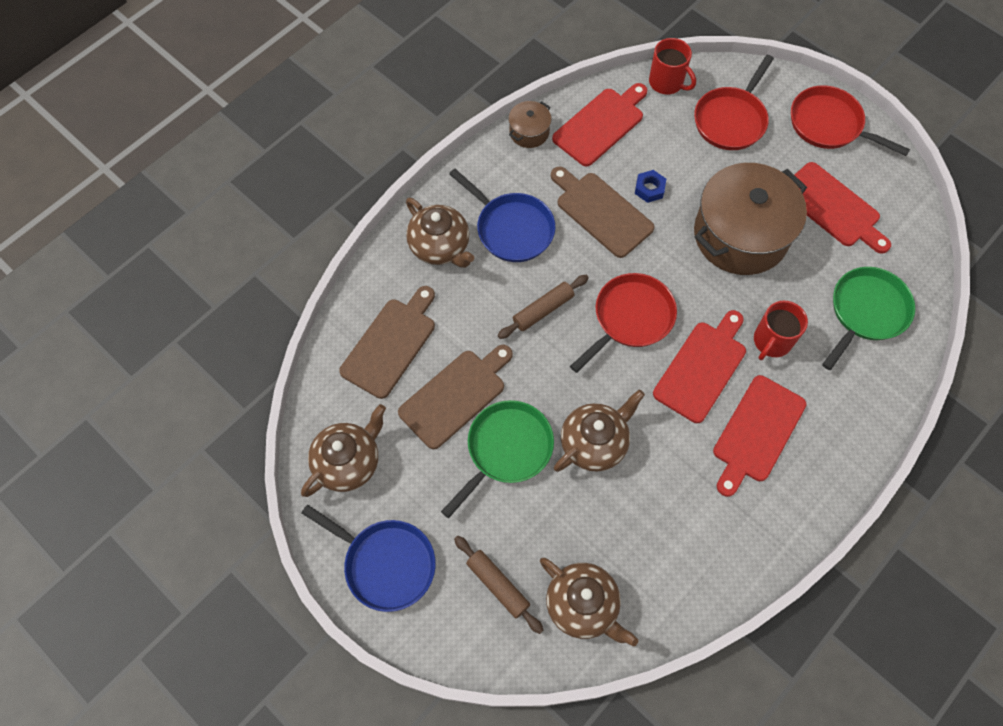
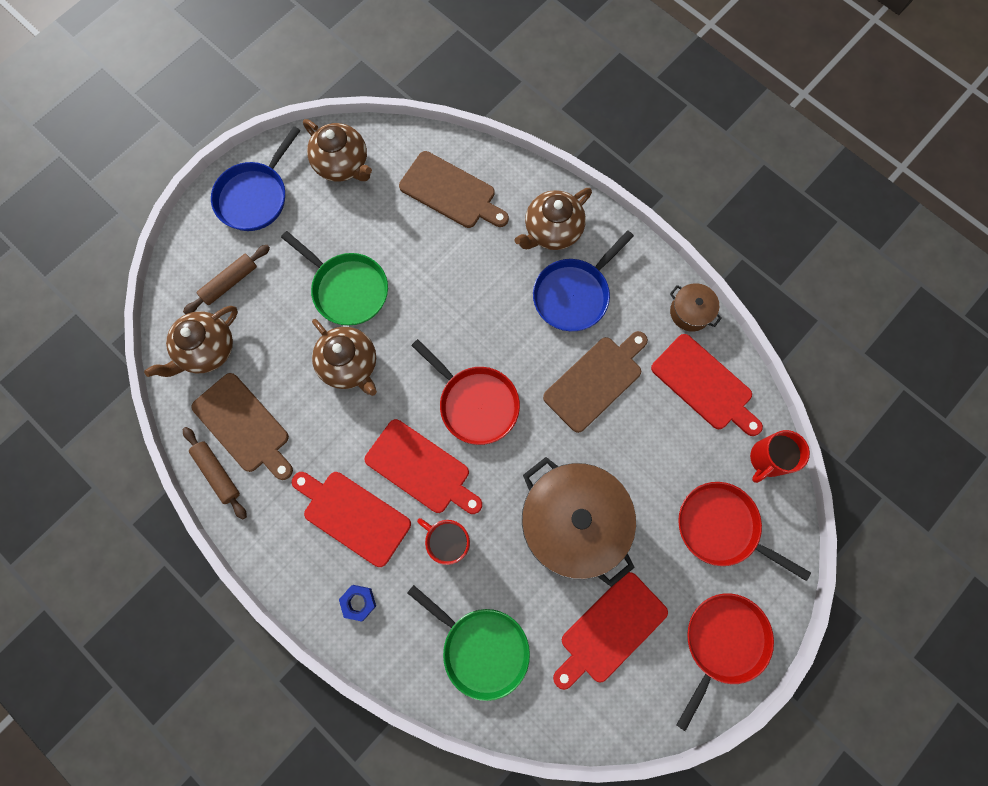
camera: 90 degrees right, 10 degrees up
brown cutting board [398,345,513,449] -> brown cutting board moved to [192,373,293,480]
brown rolling pin [498,275,589,339] -> brown rolling pin moved to [183,427,247,520]
blue nut [635,170,666,203] -> blue nut moved to [339,585,376,622]

